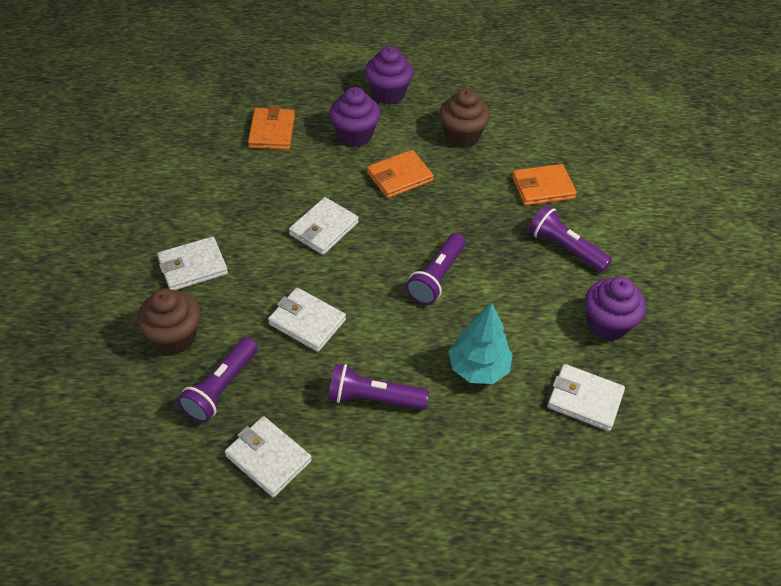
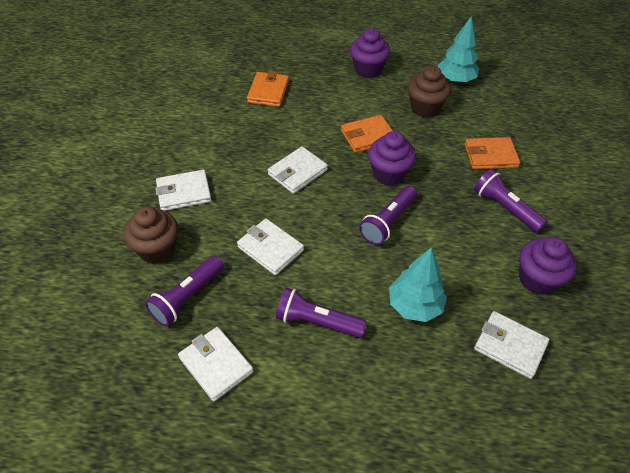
camera: 10 degrees right, 0 degrees up
purple cupcake [329,87,380,147] -> purple cupcake moved to [368,131,416,186]
none -> turquoise tree [437,16,479,83]

